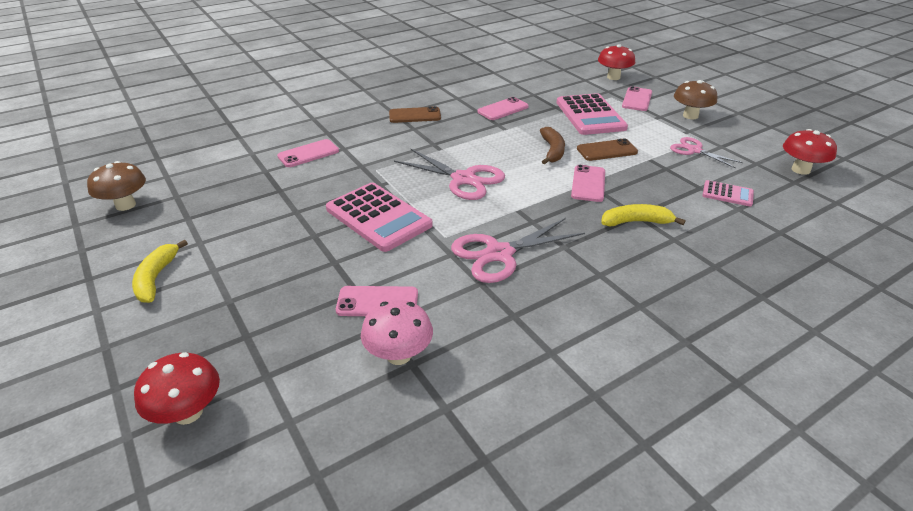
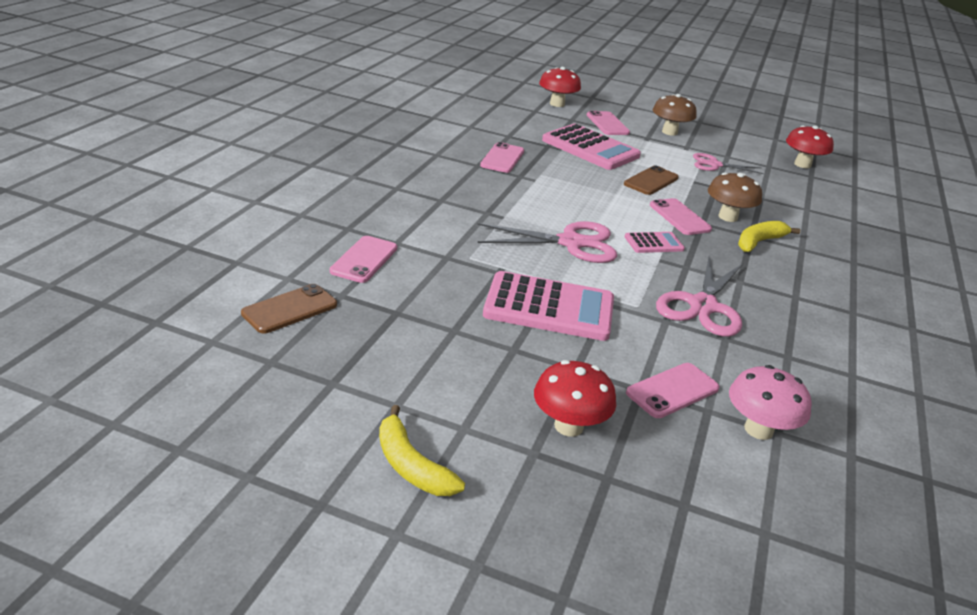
camera: 40 degrees left, 5 degrees down
brown mushroom [87,161,146,211] -> brown mushroom moved to [708,172,762,222]
red mushroom [134,352,220,425] -> red mushroom moved to [534,360,616,437]
brown phone [389,106,441,123] -> brown phone moved to [241,284,337,333]
brown banana [540,127,565,164] -> none
pink calculator [702,180,754,206] -> pink calculator moved to [625,232,685,253]

